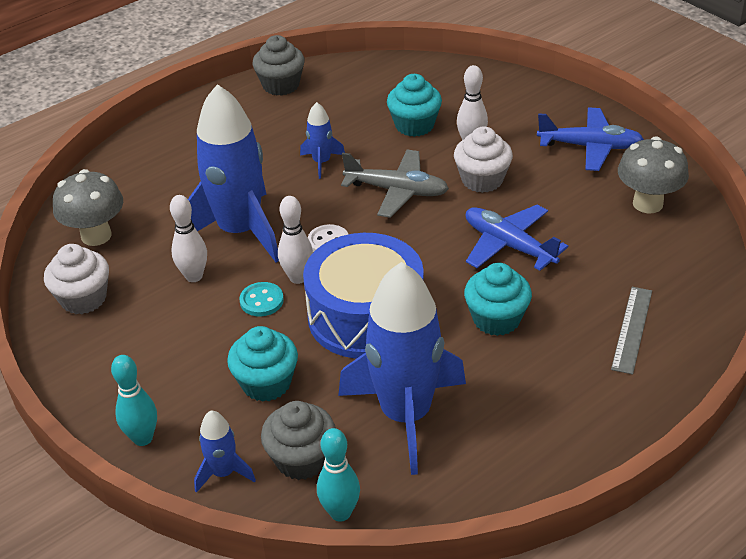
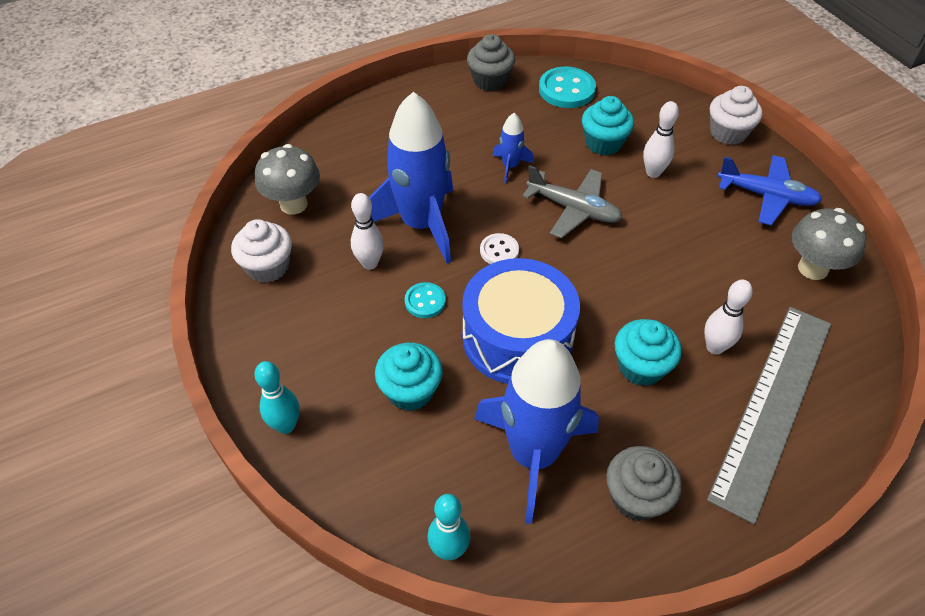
camera: 10 degrees right, 10 degrees up
blue rocket [194,410,256,493] -> none
grey cupcake [261,401,336,480] -> grey cupcake moved to [606,446,682,521]
white bowling pin [278,196,313,284] -> white bowling pin moved to [704,279,753,355]
white cupcake [454,126,513,193] -> white cupcake moved to [710,86,763,145]
blue plane [466,205,568,271] -> none
grey ruler [611,287,652,375] -> grey ruler [707,307,831,524], size x2.17
none -> turquoise button [539,67,596,108]

